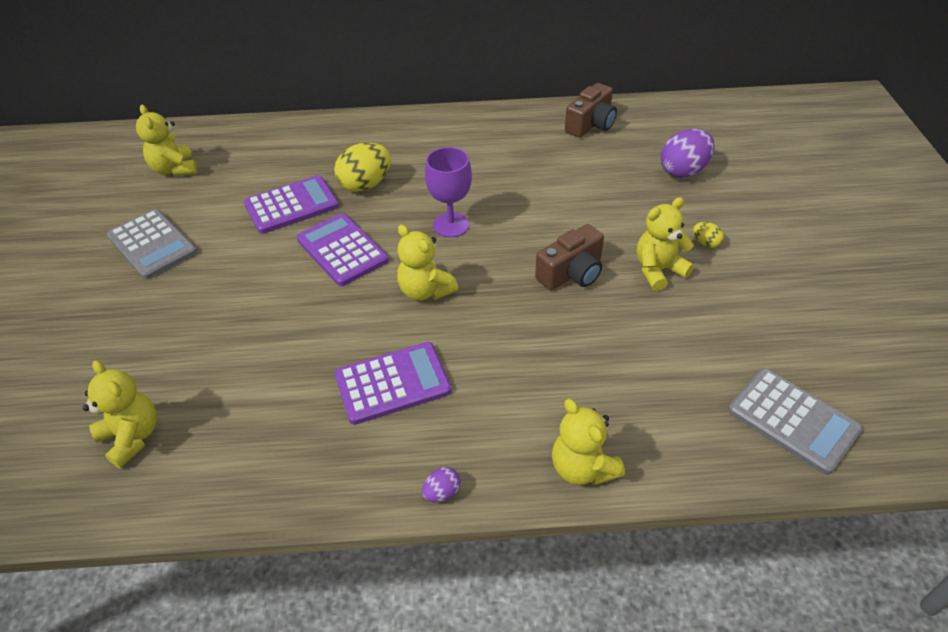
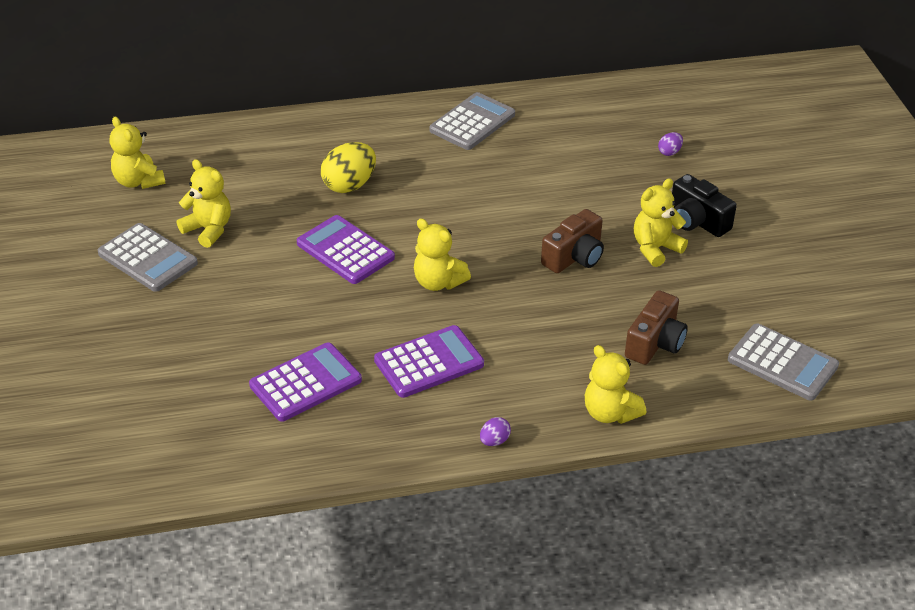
camera: 10 degrees left, 5 degrees down
yellow teddy bear [83,360,157,469] -> yellow teddy bear moved to [177,159,231,248]
purple calculator [244,175,339,234] -> purple calculator moved to [249,343,362,422]
purple goblet [425,147,472,237] -> none
brown camera [565,83,617,138] -> brown camera moved to [625,290,688,365]
purple egg [661,129,715,178] -> purple egg [658,132,683,156], size x0.48
yellow egg [693,222,724,248] -> black camera [672,174,737,237]
none -> grey calculator [429,92,515,150]

